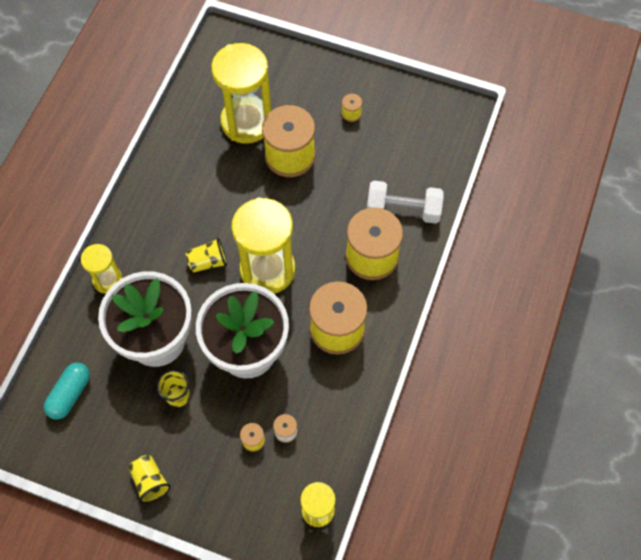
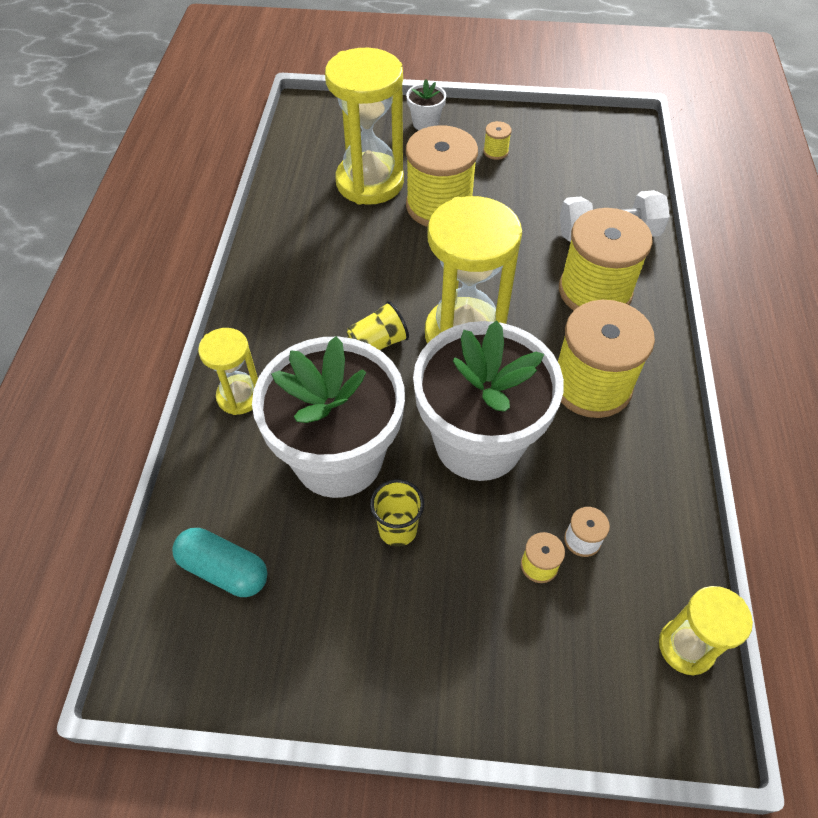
camera: 15 degrees left, 10 degrees down
turquoise capsule [44,362,90,420] -> turquoise capsule turned 75 degrees counterclockwise [172,528,268,597]
yellow cup [129,455,171,504] -> none
none -> white flower pot [406,79,446,130]

